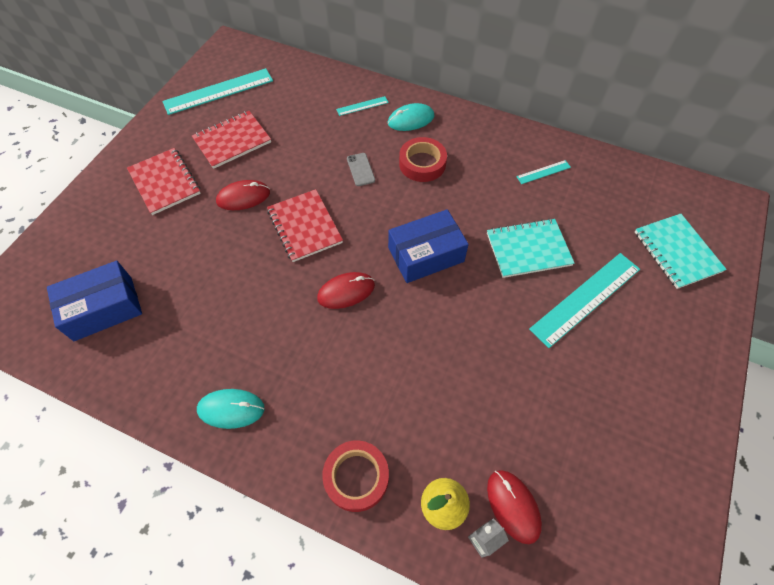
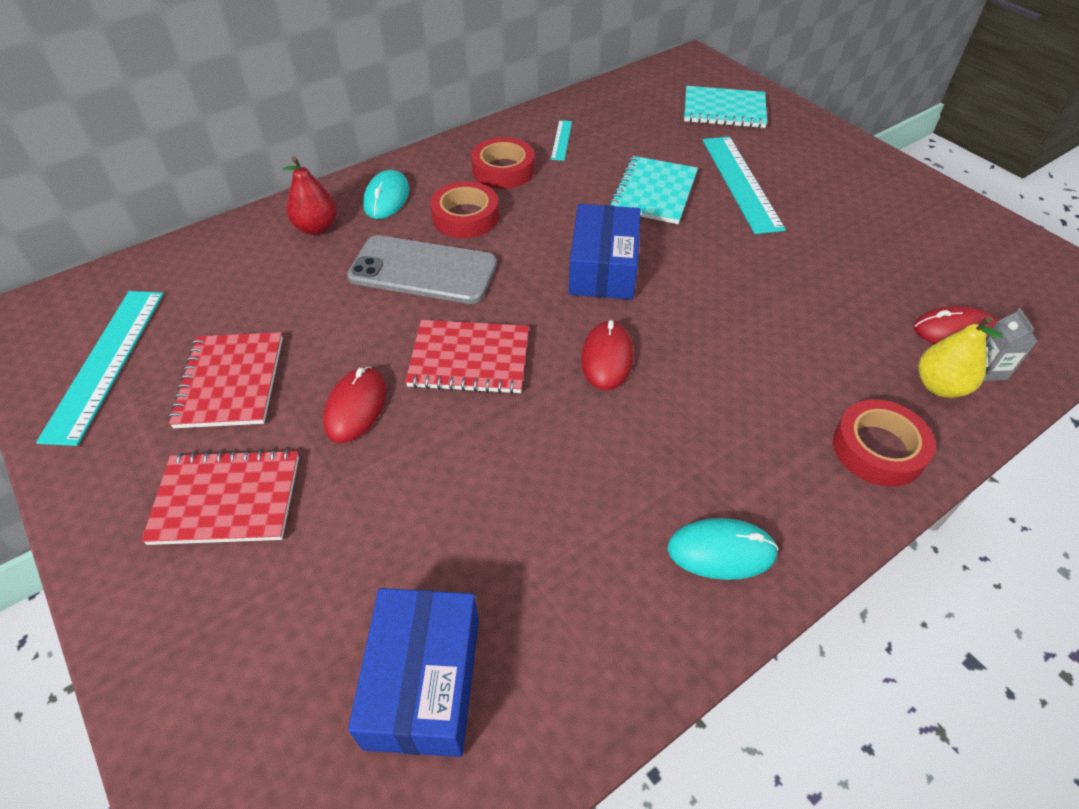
camera: 60 degrees left, 10 degrees down
turquoise mouse [197,389,265,429] -> turquoise mouse turned 60 degrees clockwise [667,518,779,580]
turquoise ruler [336,96,389,116] -> red pear [283,156,337,235]
grey phone [347,153,375,186] -> grey phone [347,235,497,304], size x2.28
none -> red tape [471,137,535,189]

